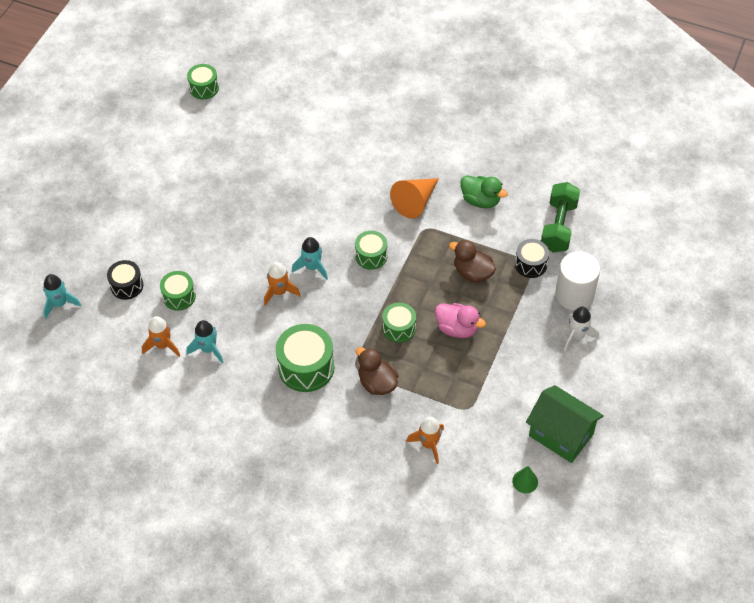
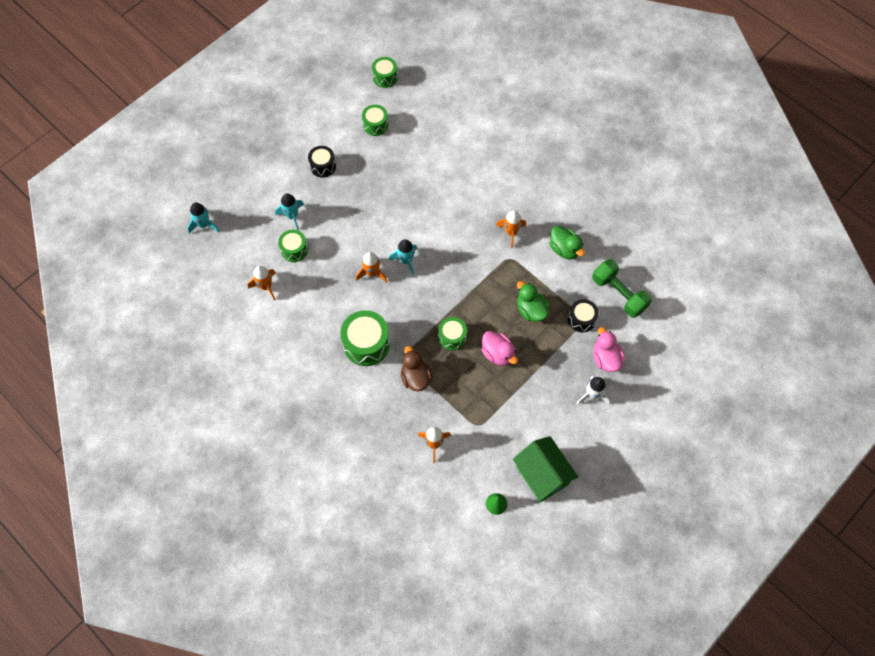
camera: 20 degrees right, 10 degrees up
black drum [107,260,143,300] -> black drum moved to [308,146,336,178]
turquoise rocket [187,320,223,363] -> turquoise rocket moved to [275,193,304,230]
green drum [355,231,388,270] -> green drum moved to [362,105,388,136]
orange cone [390,178,439,219] -> orange rocket [496,210,526,248]
brown duck [449,240,496,283] -> green duck [517,281,550,322]
green dumbbell [541,182,580,253] -> green dumbbell turned 75 degrees counterclockwise [592,259,652,318]
white cylinder [555,251,600,311] -> pink duck [593,327,625,372]

